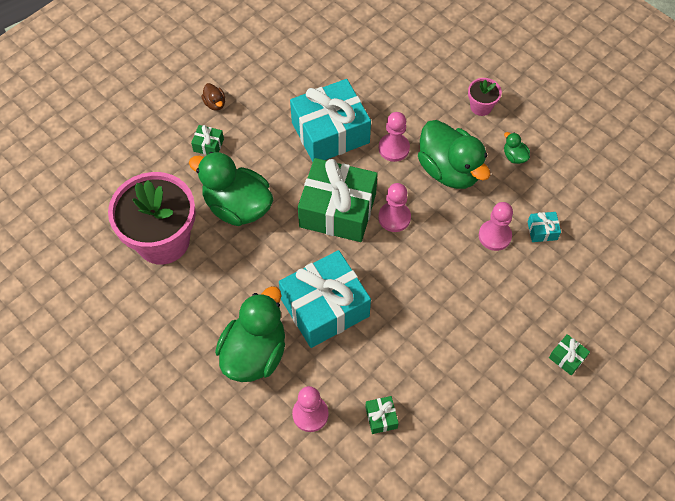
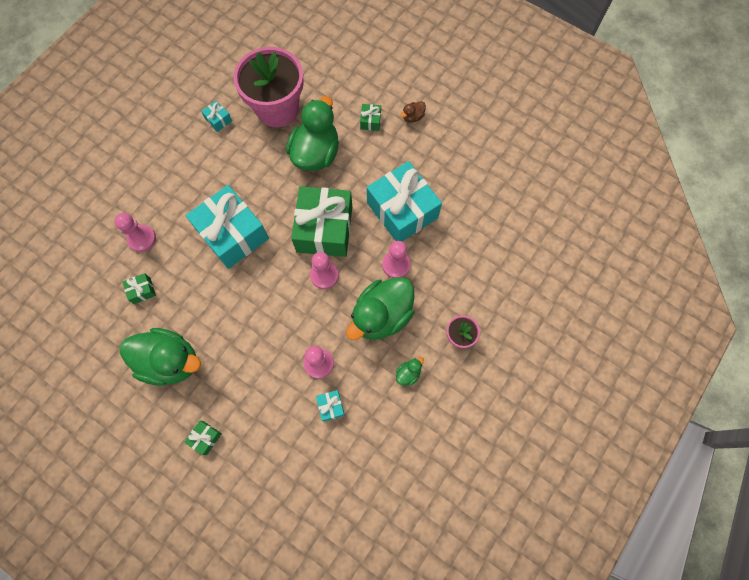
camera: 80 degrees right, 10 degrees up
green duck [215,286,285,382] -> green duck moved to [120,328,201,386]
none -> turquoise gift [201,100,232,132]

